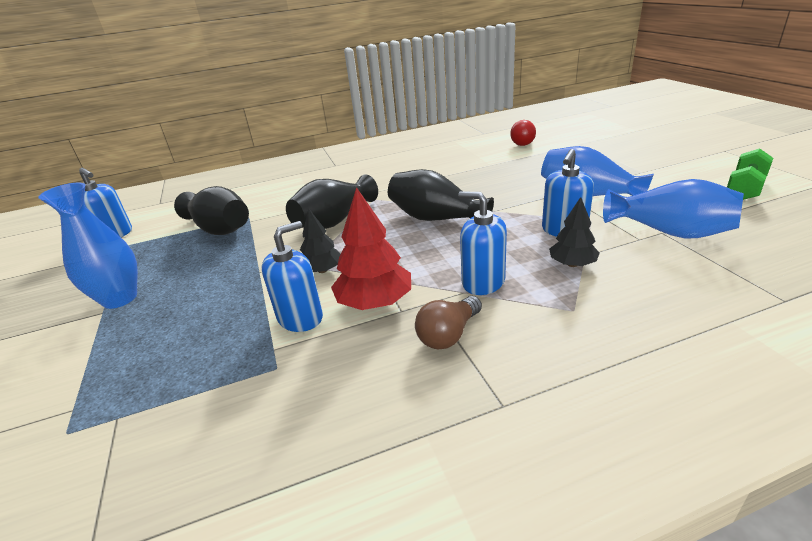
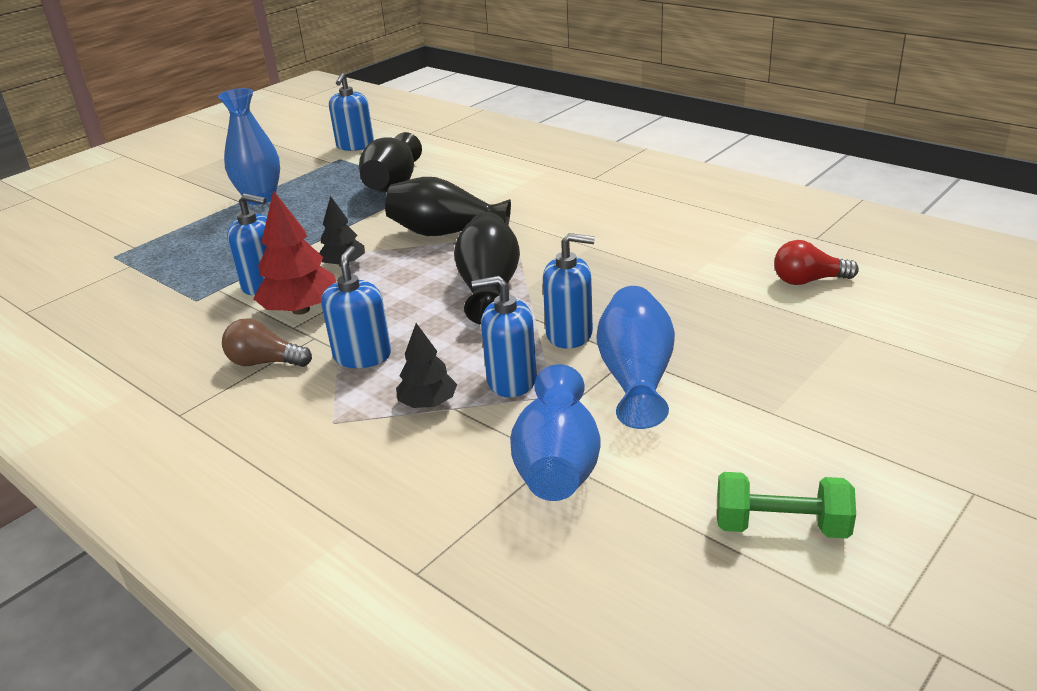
camera: 60 degrees right, 0 degrees up
none -> blue soap dispenser [543,233,595,349]

